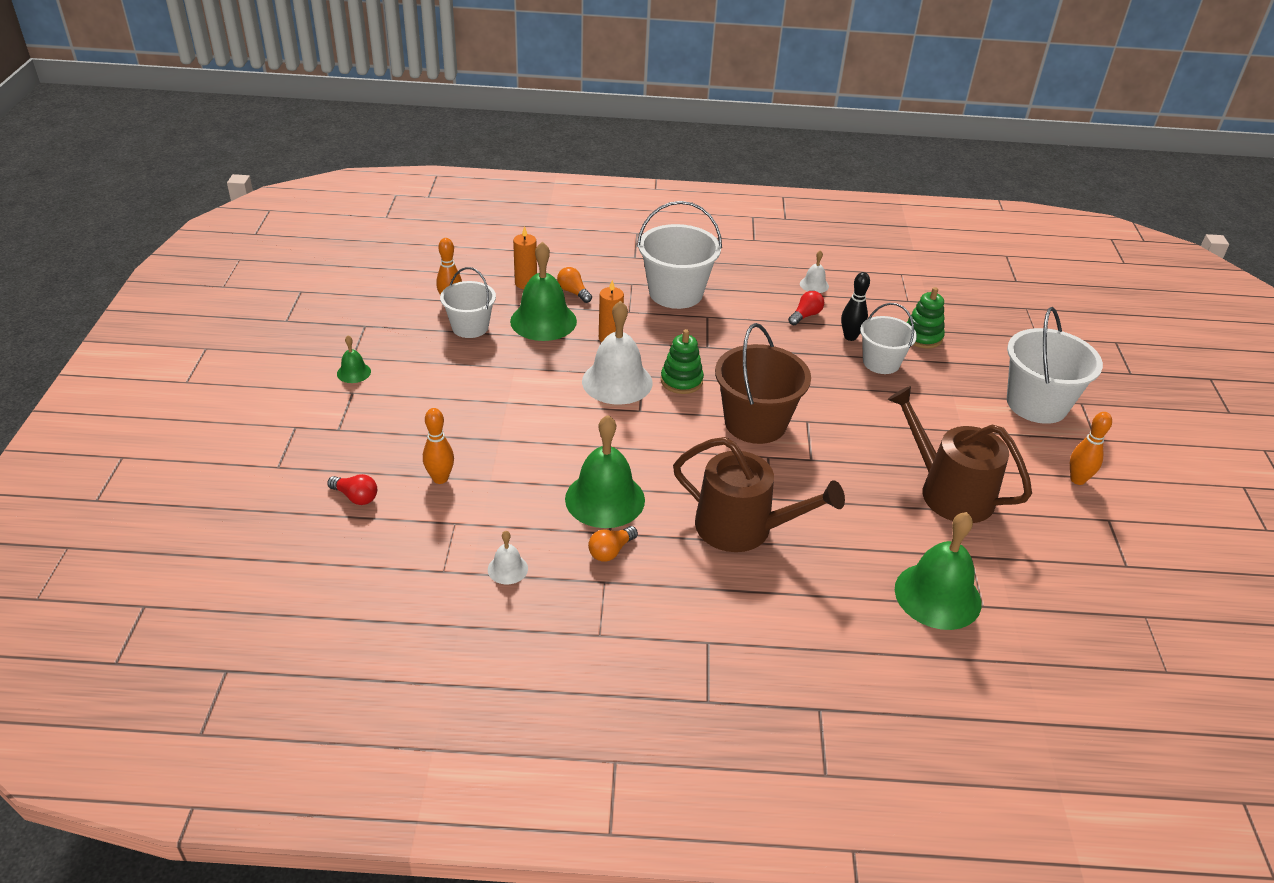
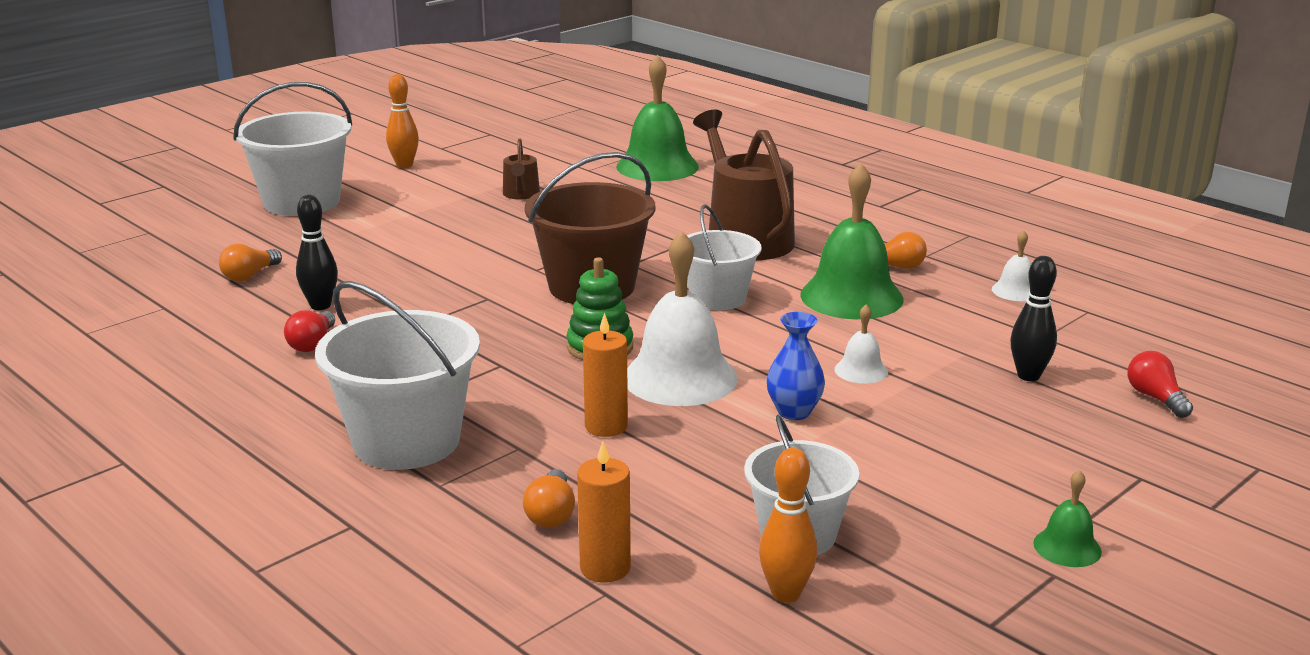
camera: 135 degrees left, 15 degrees down
orange bowling pin [423,408,454,484] -> black bowling pin [1010,256,1057,381]
green bell [510,242,577,341] -> none
red light bulb [788,291,824,325] -> red light bulb turned 75 degrees counterclockwise [284,310,335,352]
white bell [800,250,829,293] -> white bell moved to [834,304,888,384]
white bucket [860,303,917,374] -> white bucket moved to [687,205,761,310]
brown watering can [887,386,1032,523] -> brown watering can [503,138,540,199], size x0.47
green stacking toy [907,287,945,349] -> orange light bulb [219,244,282,281]
none -> blue vase [767,312,825,420]

